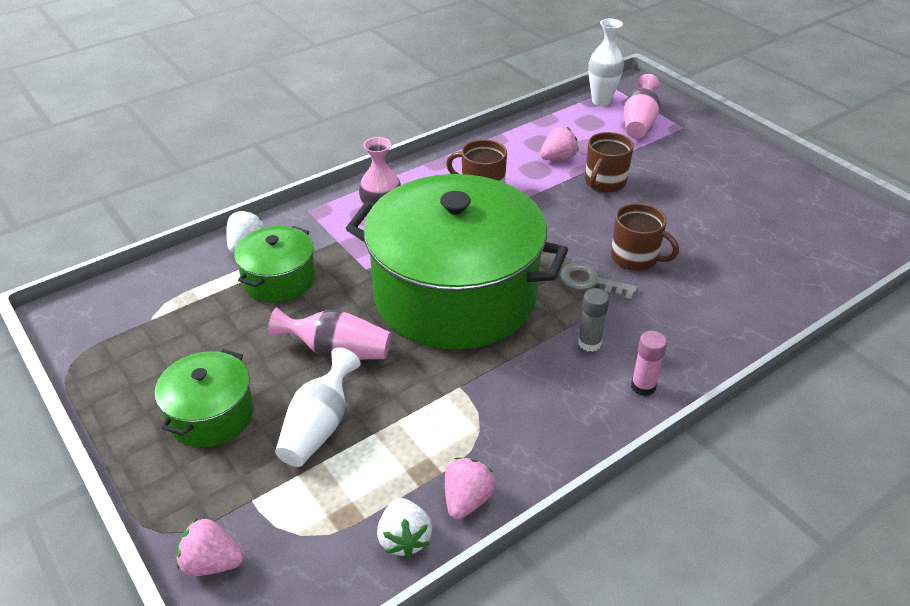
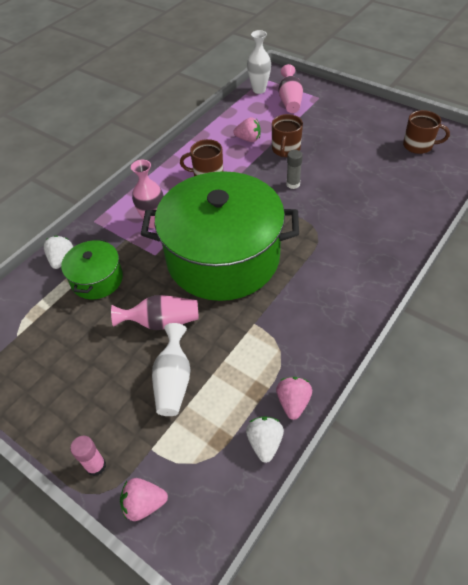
camera: 15 degrees left, 10 degrees up
green pot [154,349,254,447] -> none
white strawberry [377,498,432,558] -> white strawberry turned 150 degrees counterclockwise [246,416,284,463]
pink strawberry [540,126,579,160] -> pink strawberry turned 60 degrees clockwise [233,117,261,142]
grey key [560,263,638,302] -> none
grey glue stick [578,288,609,352] -> grey glue stick moved to [286,150,302,189]
brown mug [611,203,679,271] -> brown mug moved to [403,110,450,154]
pink glue stick [631,331,667,396] -> pink glue stick moved to [70,436,106,476]

